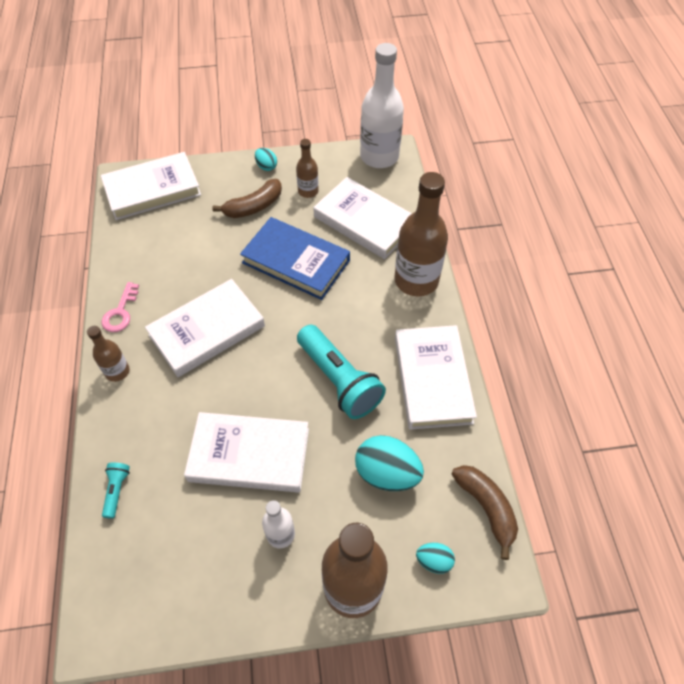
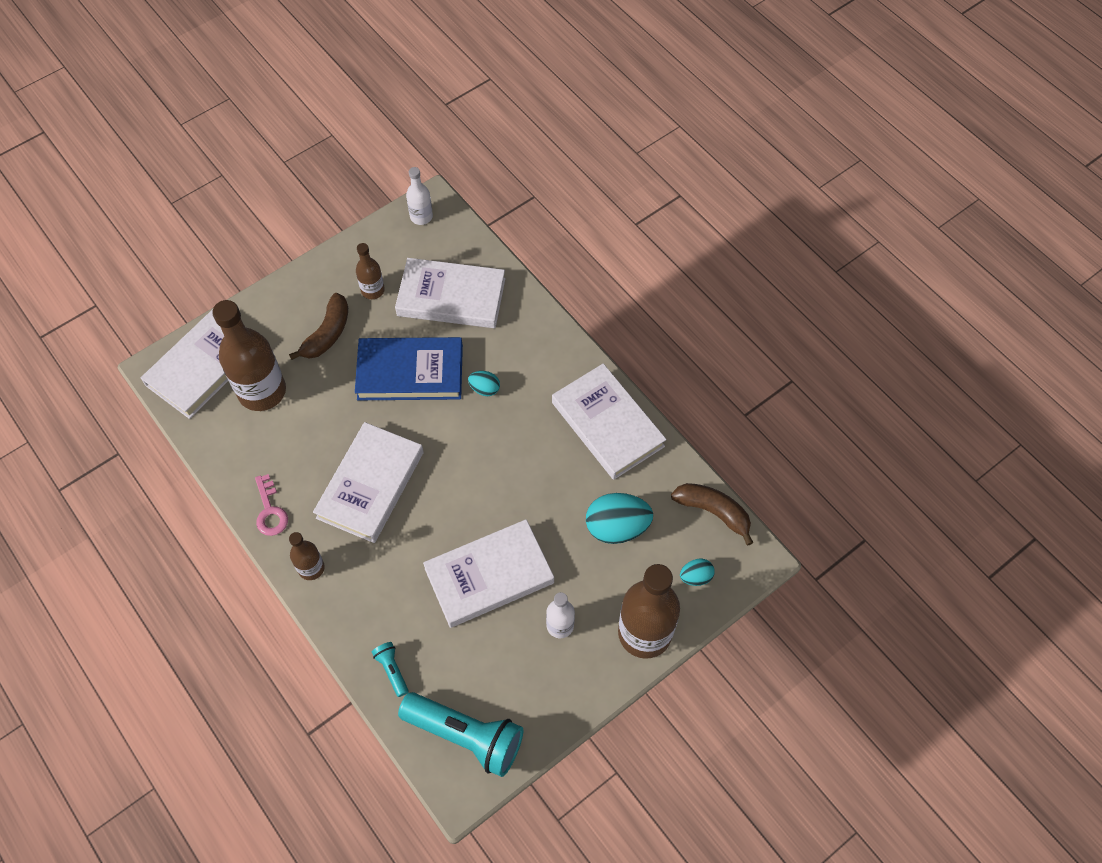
camera: 30 degrees left, 5 degrees up
turquoise egg [255,148,277,171] -> turquoise egg moved to [468,371,500,396]
turquoise flashlight [297,325,386,419] -> turquoise flashlight moved to [398,692,523,777]
white bottle [360,43,404,168] -> white bottle [406,167,433,225], size x0.51
brown bottle [394,172,448,296] -> brown bottle moved to [212,300,286,411]

